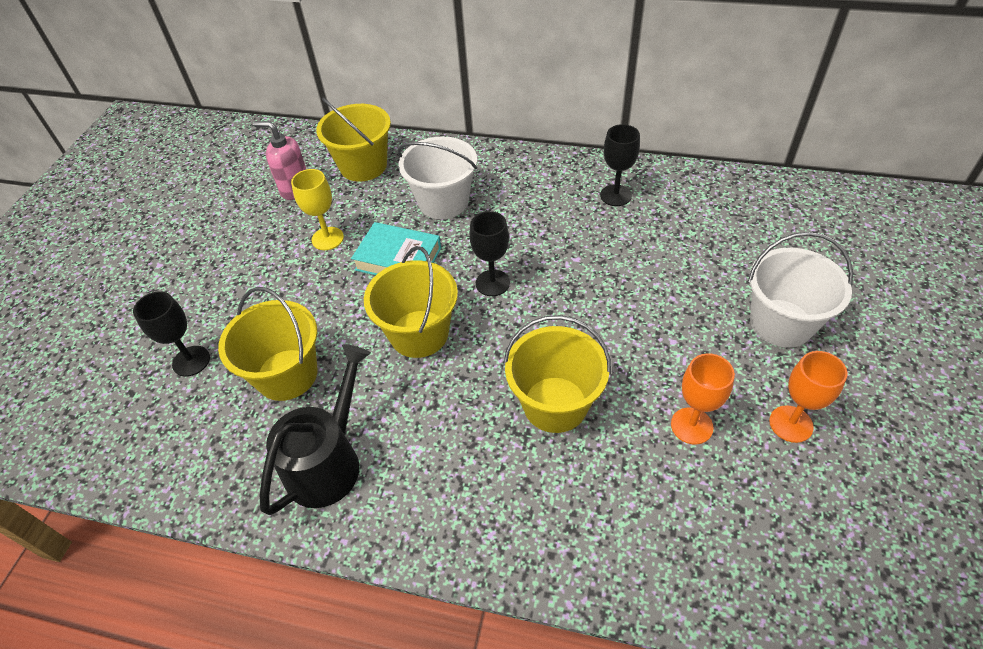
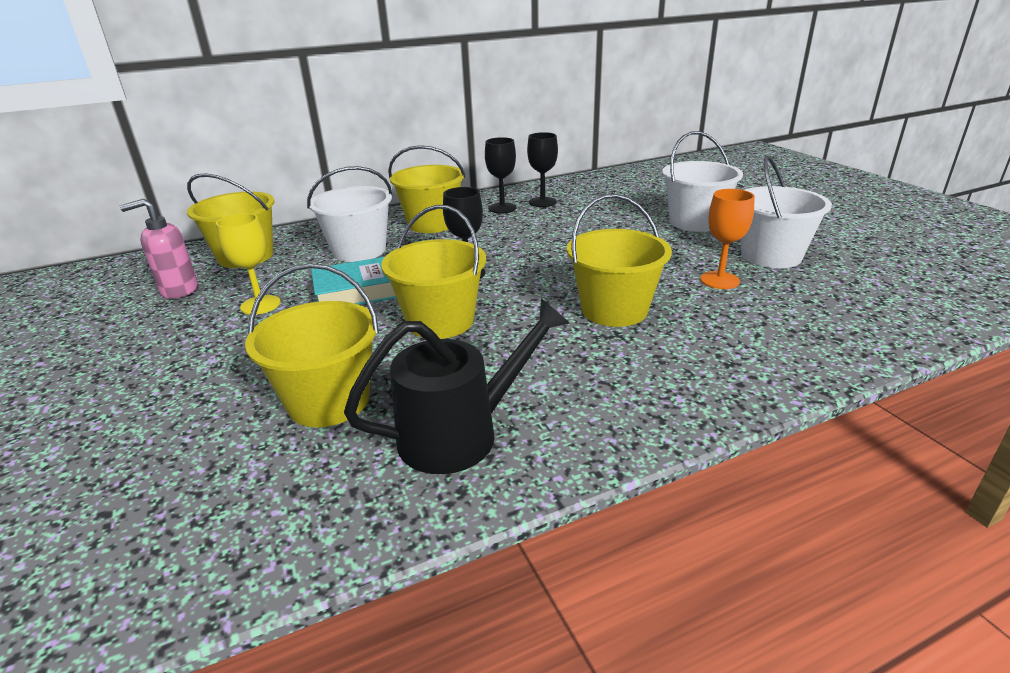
camera: 40 degrees left, 20 degrees down
black goblet [133,291,210,377] -> black goblet moved to [527,132,558,207]
black watering can [260,344,371,515] -> black watering can turned 75 degrees clockwise [344,298,570,474]
orange goblet [769,351,848,443] -> white bucket [741,156,832,268]
none -> yellow bucket [388,145,466,233]

